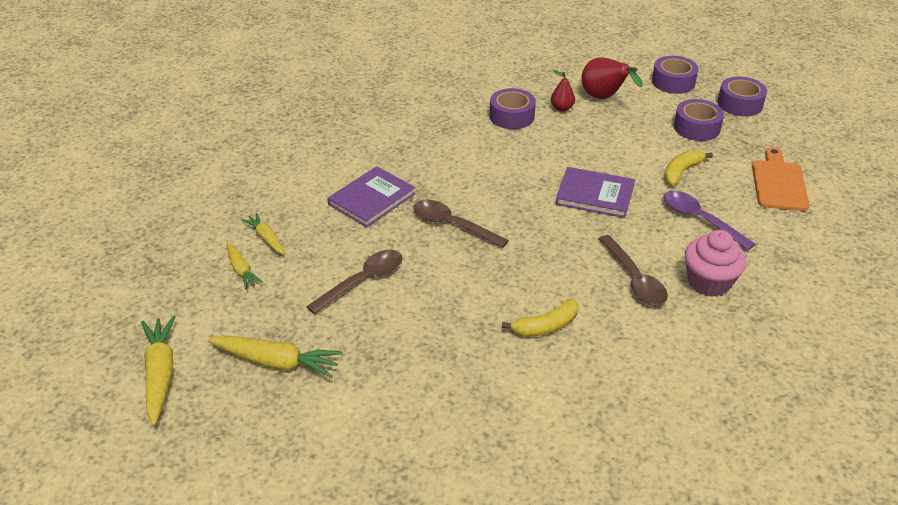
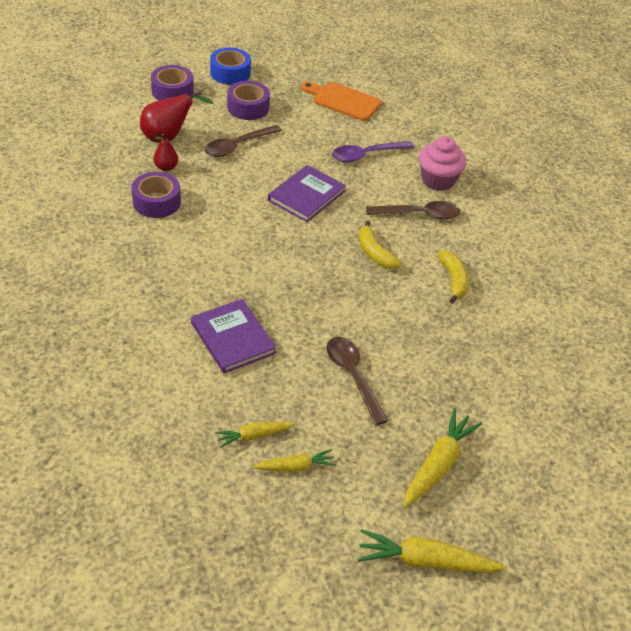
camera: 75 degrees left, 5 degrees up
brown spoon [413,200,509,248] -> brown spoon moved to [205,125,282,157]
yellow banana [664,150,713,185] -> yellow banana moved to [359,221,401,269]
purple tape [718,76,767,116] -> blue tape [210,48,251,85]

